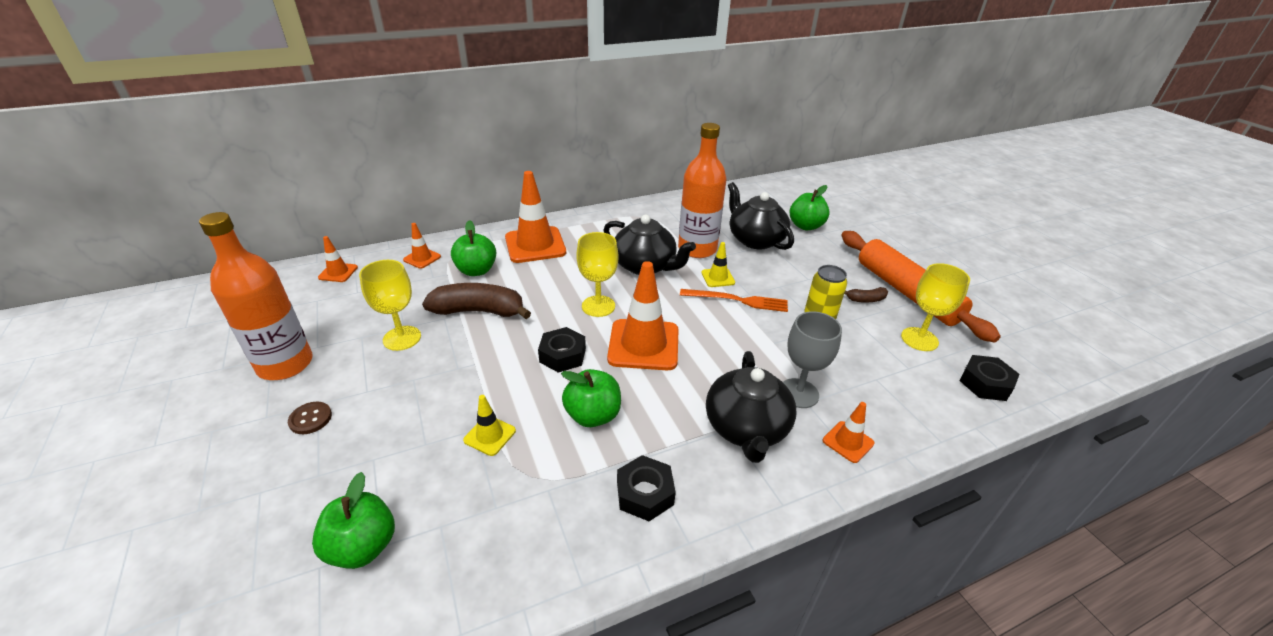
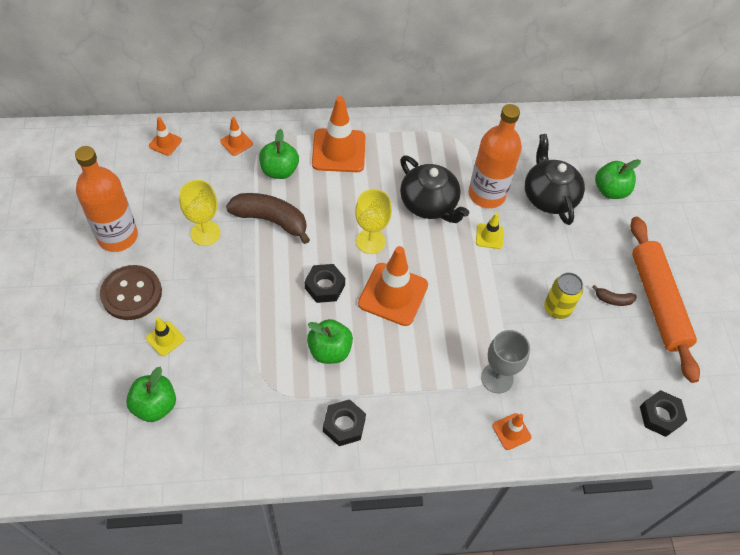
camera: 15 degrees right, 20 degrees up
brown button [288,402,332,434] -> brown button [100,265,162,320], size x2.07
yellow traffic cone [463,395,516,456] -> yellow traffic cone moved to [146,317,185,356]
orange fork [680,289,788,312] -> none
black teapot [706,351,796,463] -> none
yellow goblet [901,263,970,351] -> none

